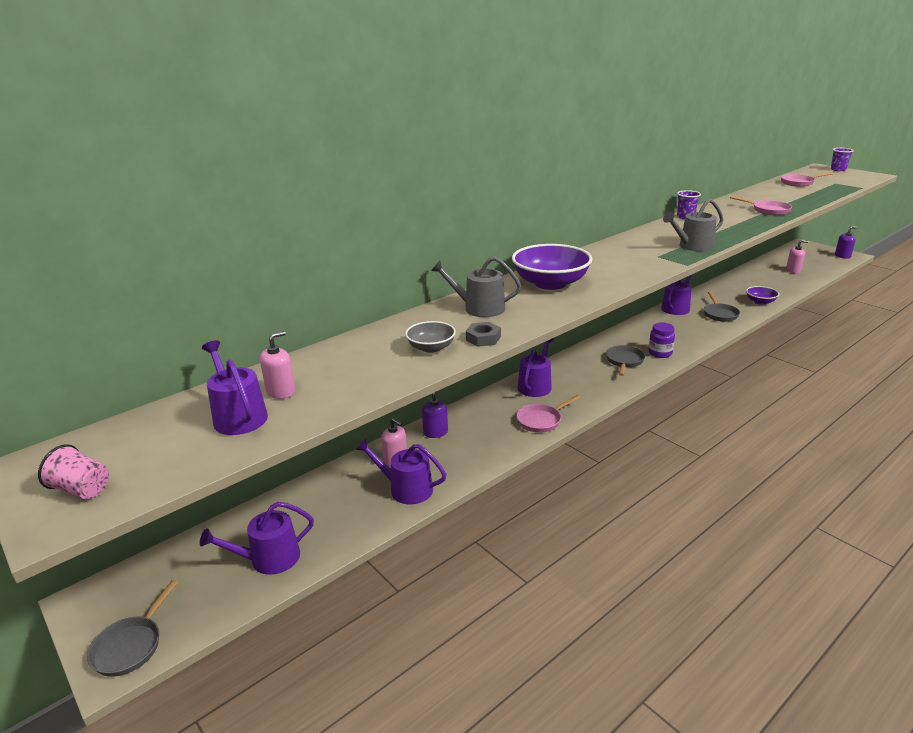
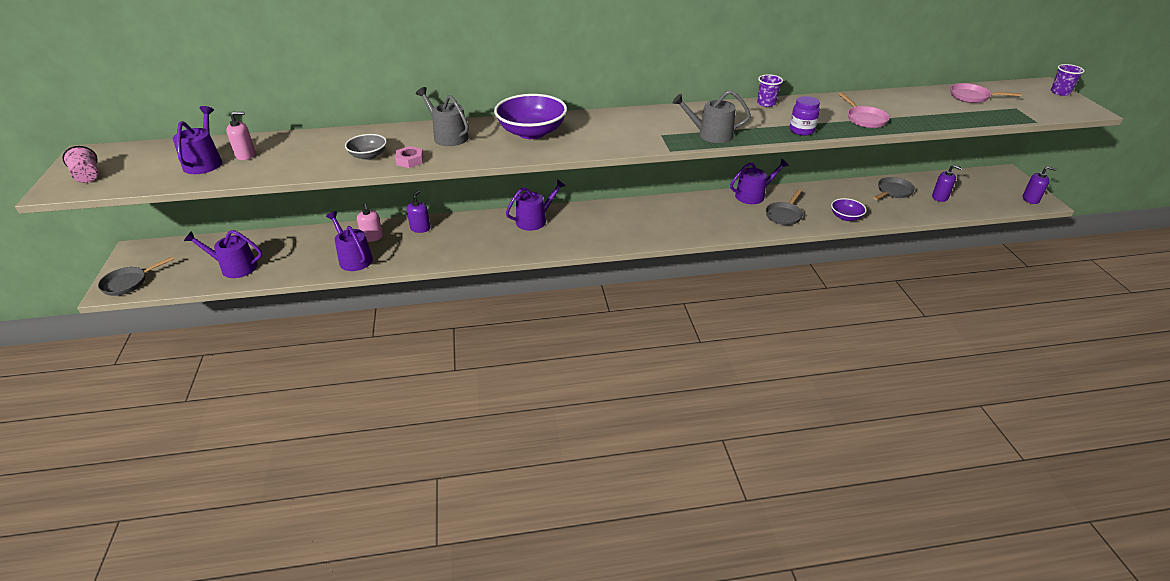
camera: 30 degrees right, 10 degrees up
grey nut [466,322,501,347] -> pink nut [395,146,423,168]
pink pan [516,395,581,433] -> none
grey pan [606,345,645,376] -> grey pan moved to [873,177,915,200]
purple jar [648,322,675,358] -> purple jar moved to [790,96,820,136]
pink soap dispenser [786,240,808,274] -> purple soap dispenser [932,165,962,202]

